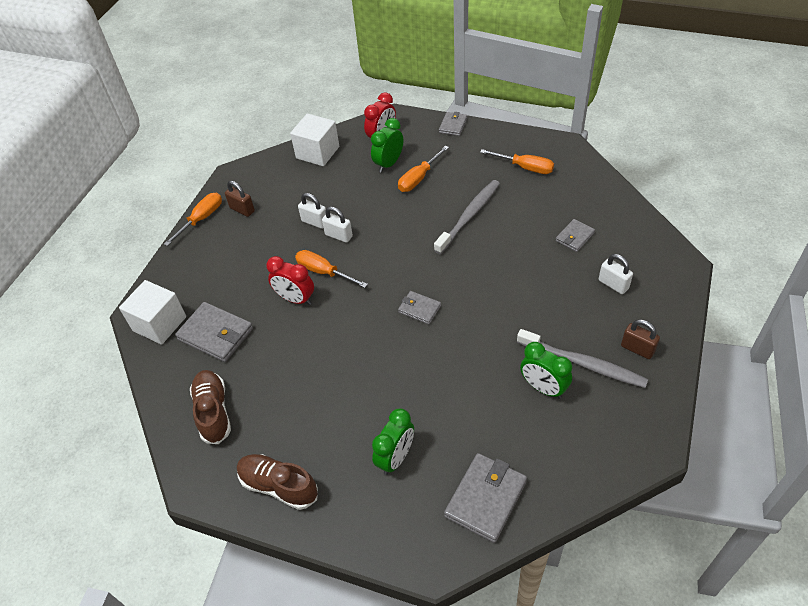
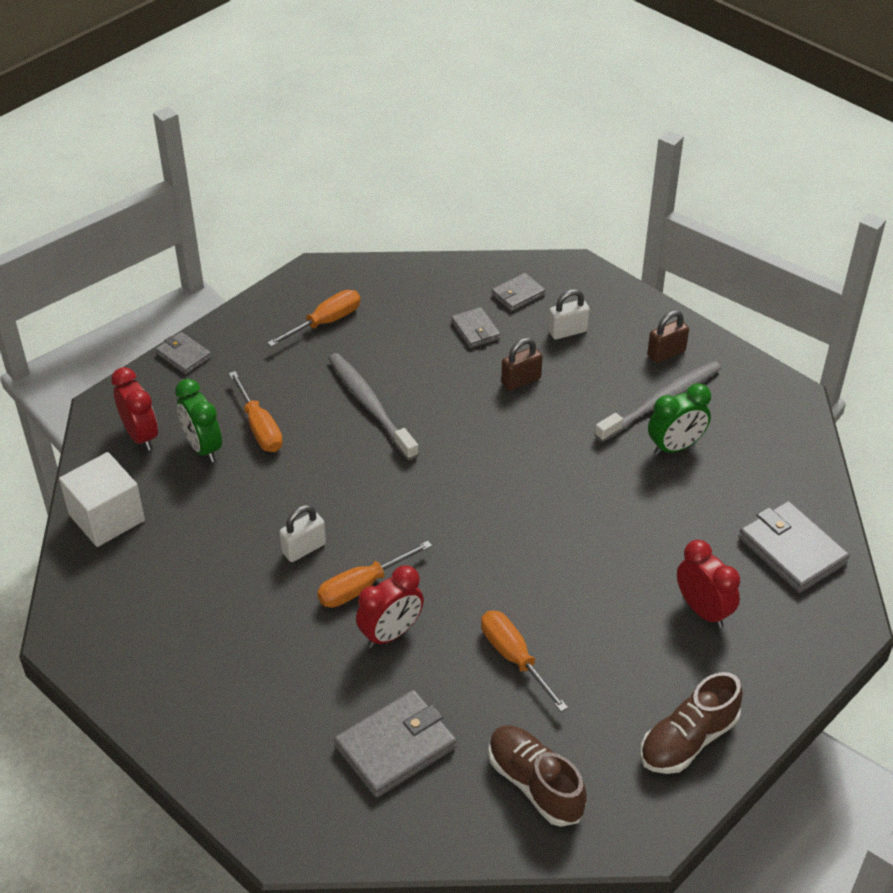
camera: 70 degrees left, 5 degrees down
white cube [119,280,186,345] -> none
orange screwdriver [164,193,222,246] -> orange screwdriver moved to [481,610,568,712]
brown shoe [190,370,231,444] -> brown shoe turned 45 degrees clockwise [488,725,587,827]
brown padlock [225,181,255,217] -> brown padlock moved to [501,338,543,391]
white padlock [298,193,326,229] -> none
green clock [372,409,414,475] -> red clock [677,540,740,628]
grey wallet [398,291,441,324] -> grey wallet moved to [491,273,545,311]

